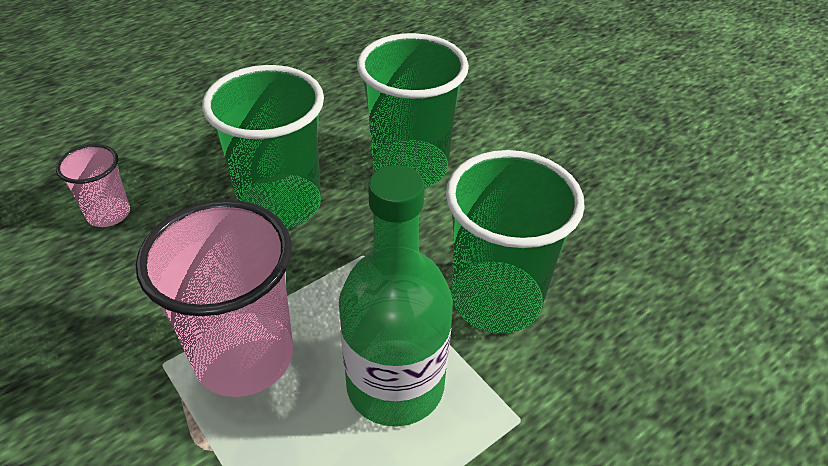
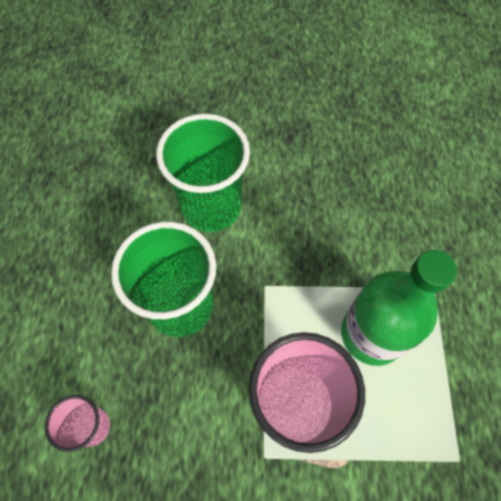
camera: 50 degrees left, 20 degrees up
green cup [446,150,585,334] -> none

